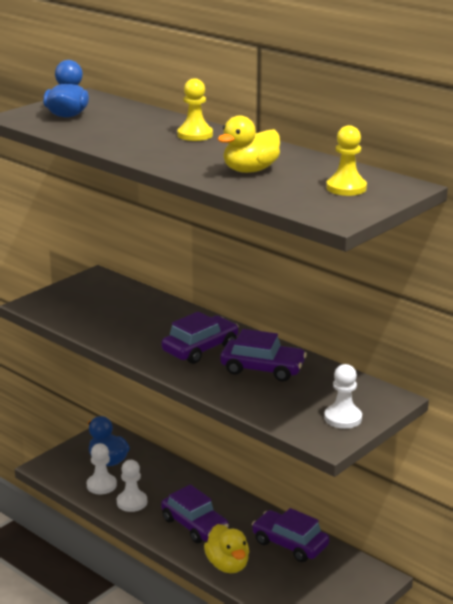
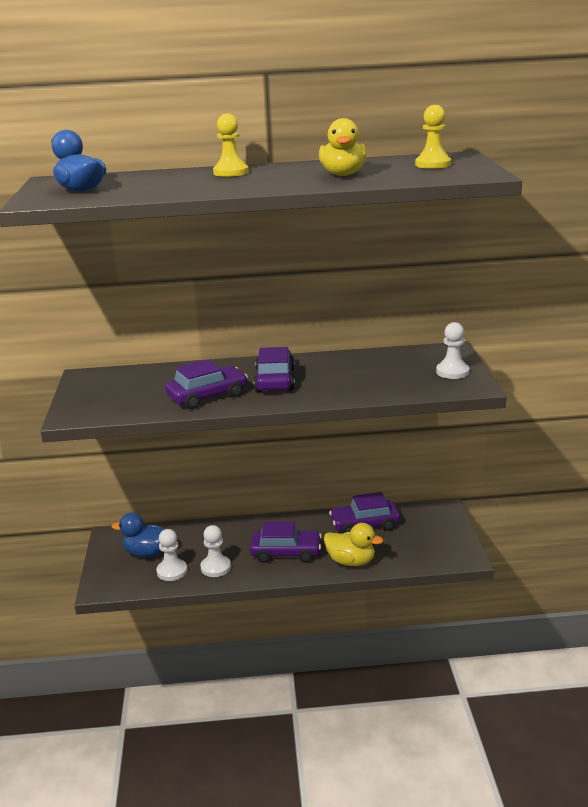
camera: 45 degrees left, 0 degrees up
purple car [220,329,307,381] -> purple car moved to [165,359,248,409]

